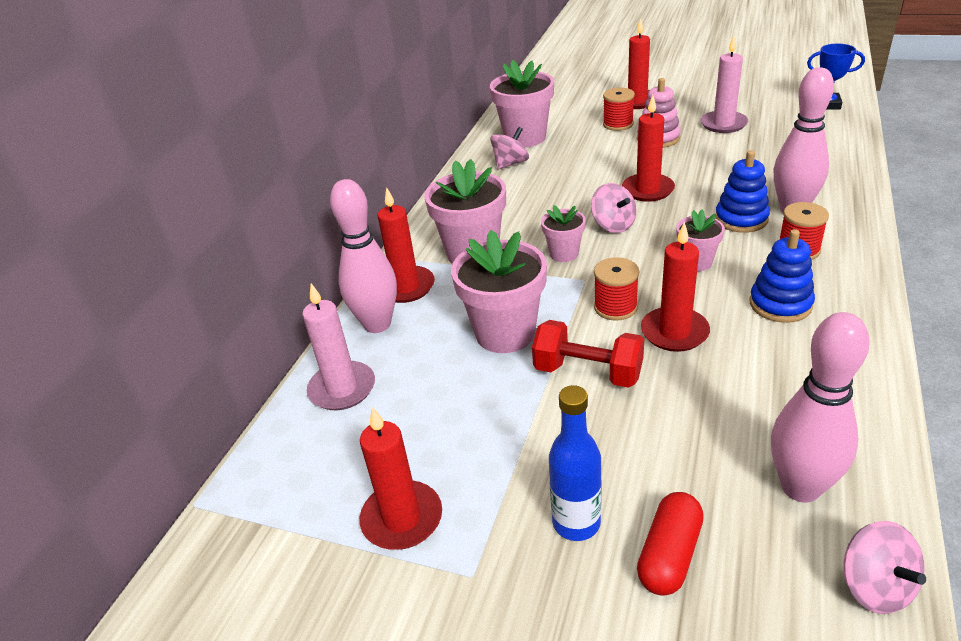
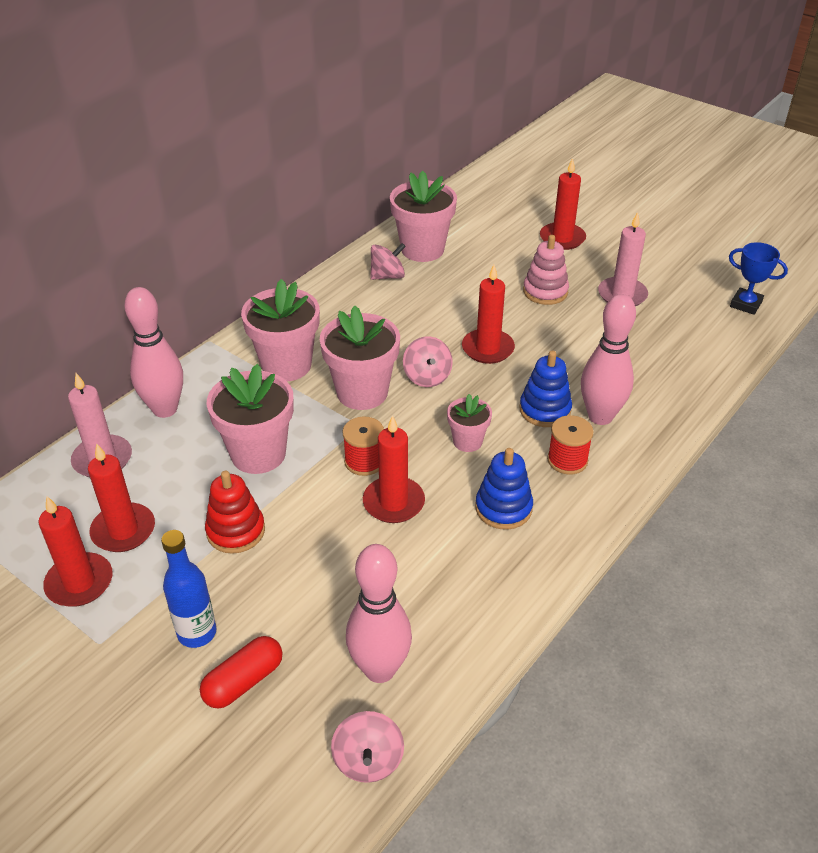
camera: 15 degrees right, 5 degrees up
red candle [378,187,435,303] -> red candle moved to [88,443,155,552]
red dumbbell [532,320,644,388] -> none
pink flower pot [541,205,586,262] -> pink flower pot [320,306,400,410], size x1.84
red spool [603,88,635,131] -> none
none -> red stacking toy [205,471,265,554]

